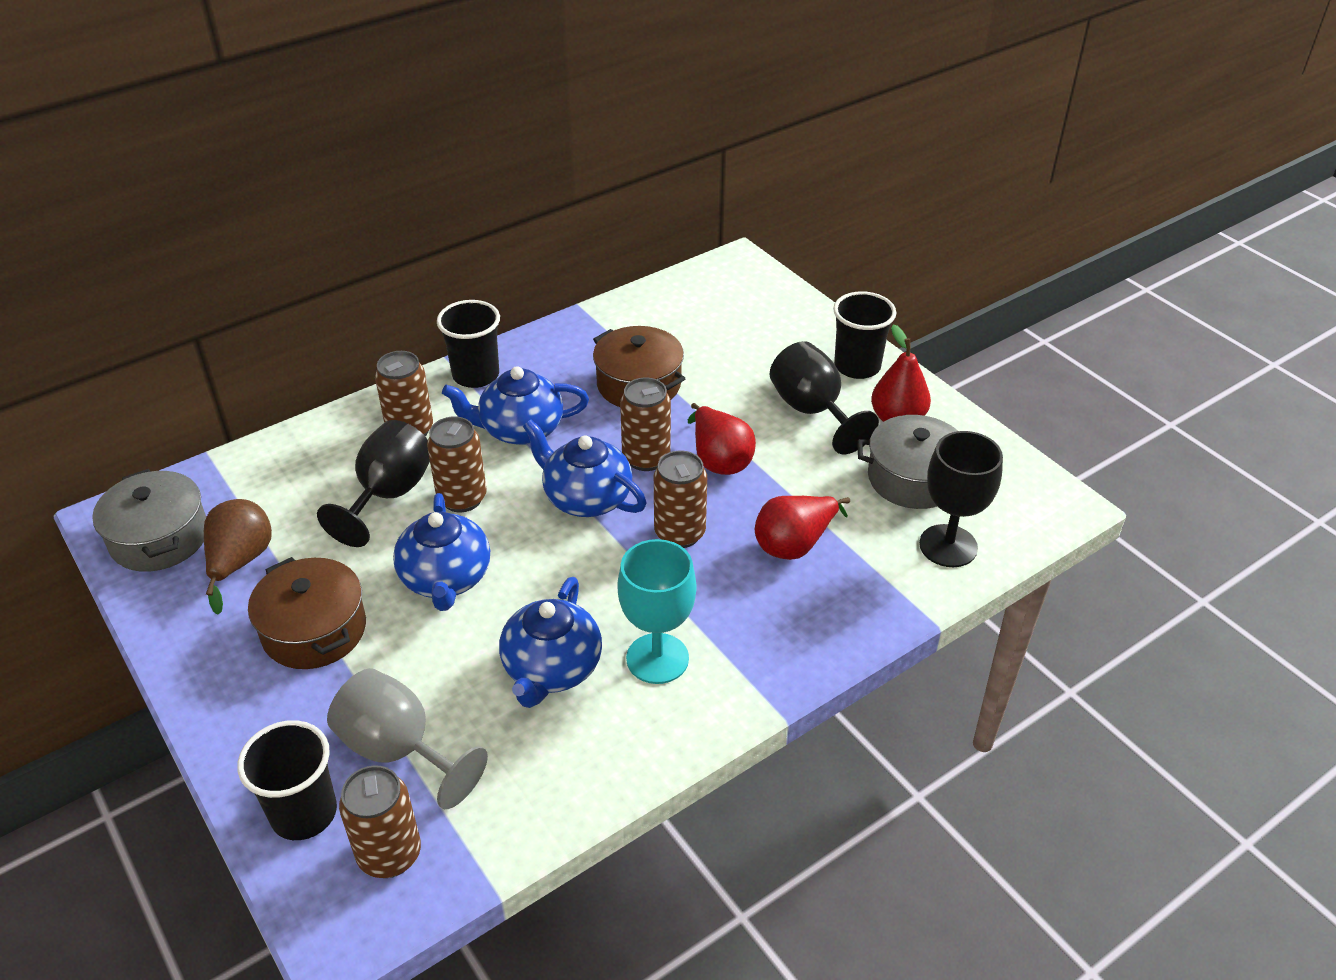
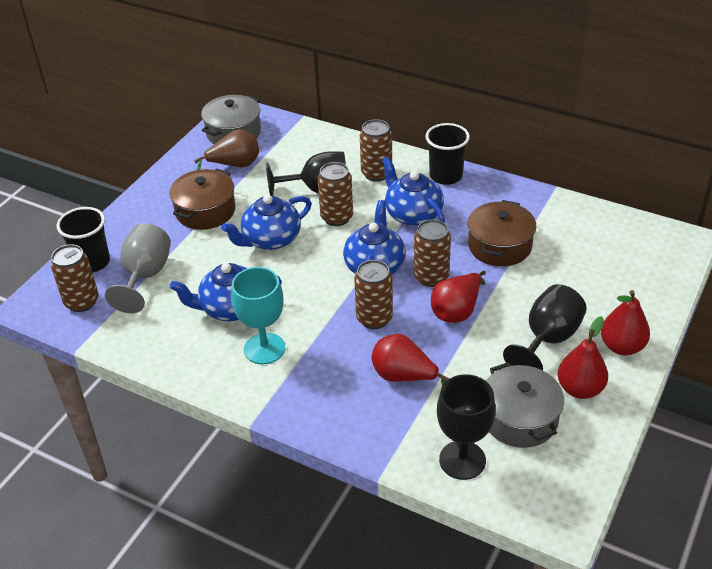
camera: 65 degrees right, 0 degrees up
black cup [833,291,896,379] -> red pear [601,290,650,355]

